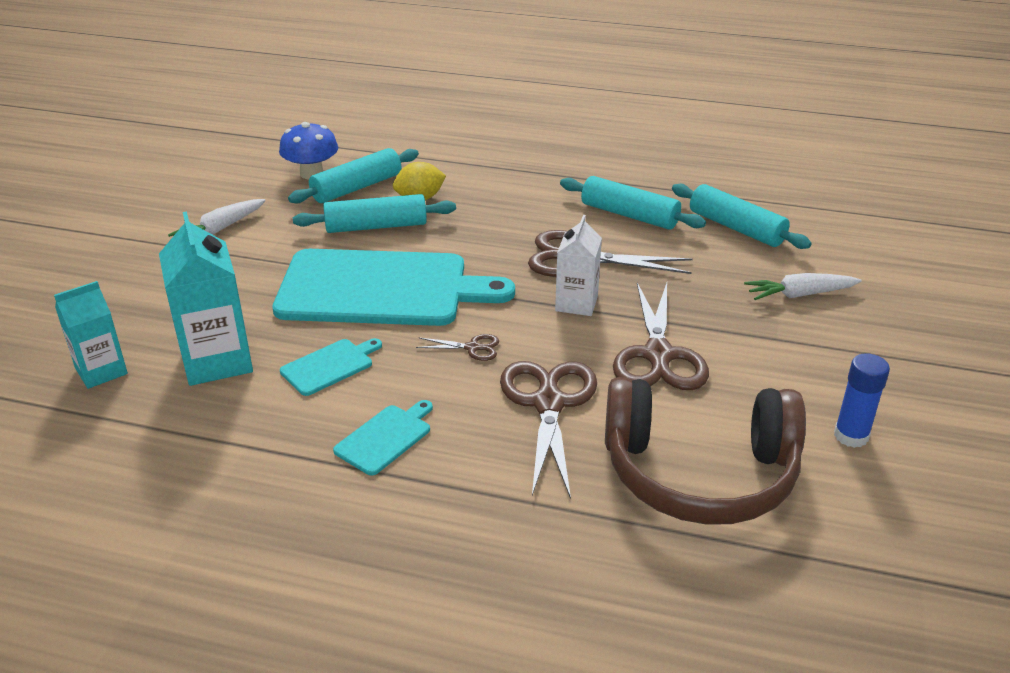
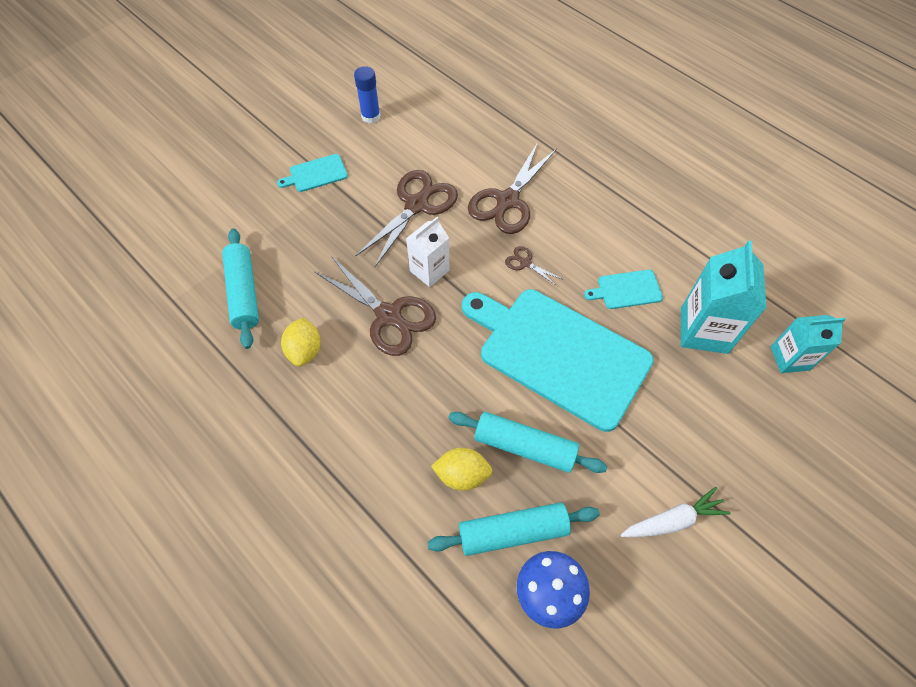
camera: 150 degrees left, 25 degrees up
turquoise cutting board [333,400,433,476] -> turquoise cutting board moved to [277,154,348,192]
turquoise rolling pin [560,176,706,230] -> yellow lemon [281,317,321,367]
brown headphones [605,377,806,525] -> none
white carrot [744,273,862,300] -> none

